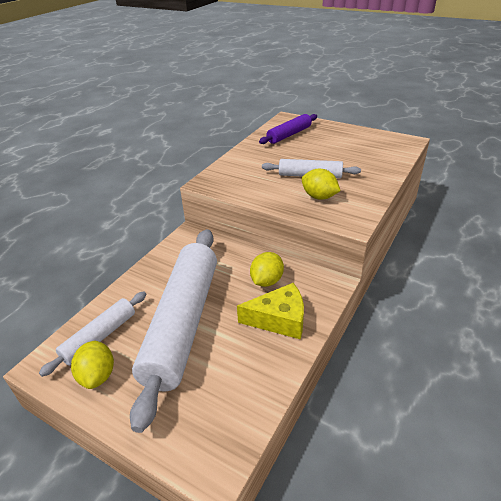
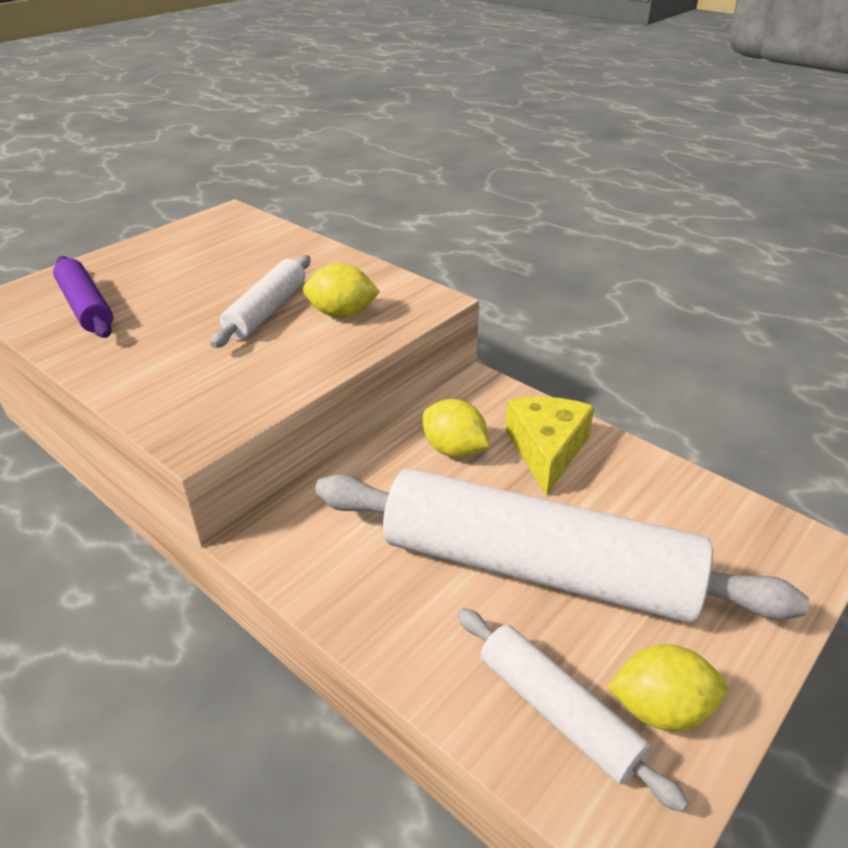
camera: 80 degrees left, 0 degrees up
yellow lemon [302,169,341,200] -> yellow lemon turned 45 degrees clockwise [303,263,380,318]

